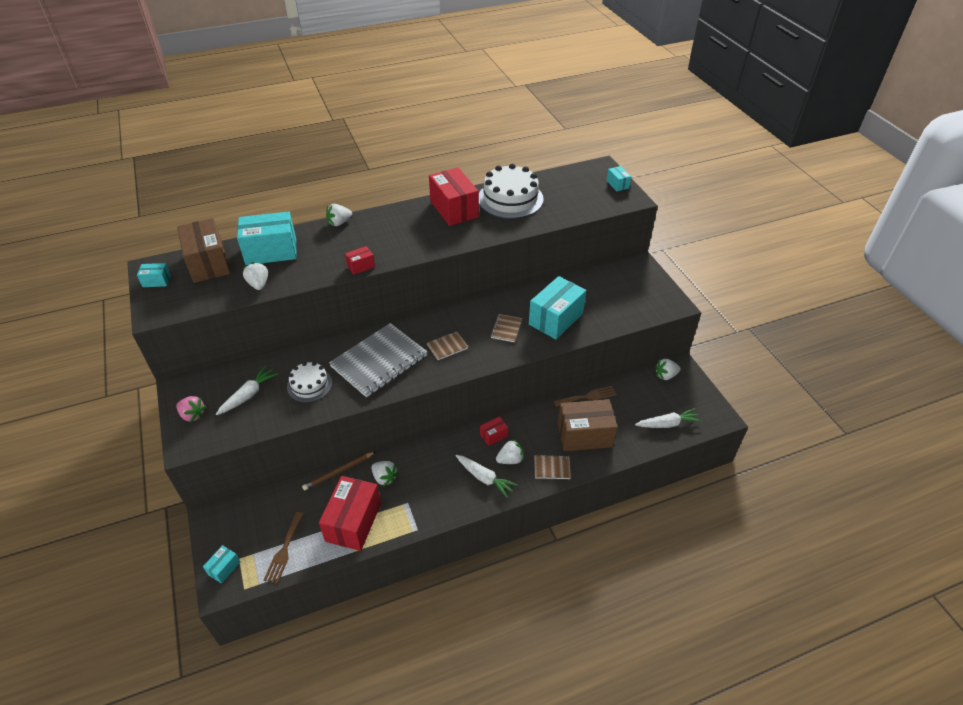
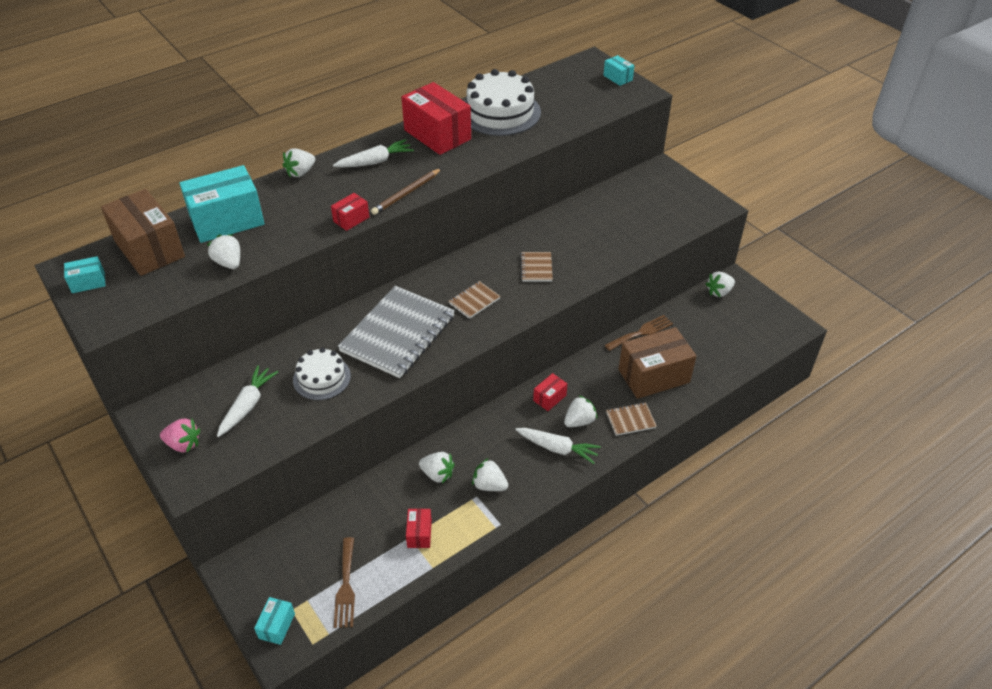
camera: 15 degrees left, 0 degrees up
brown pencil [302,451,376,490] -> brown pencil moved to [371,168,442,215]
red box [319,476,381,551] -> red box [406,508,432,548], size x0.46
turquoise box [529,276,587,339] -> none
white carrot [635,408,702,428] -> white carrot moved to [333,139,414,168]
none -> white strawberry [472,458,508,491]

